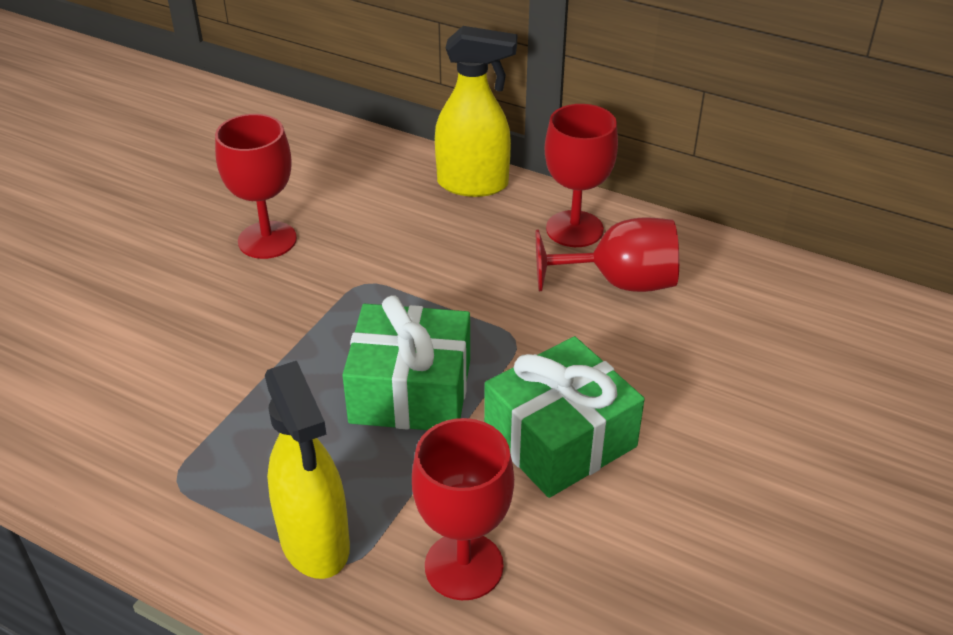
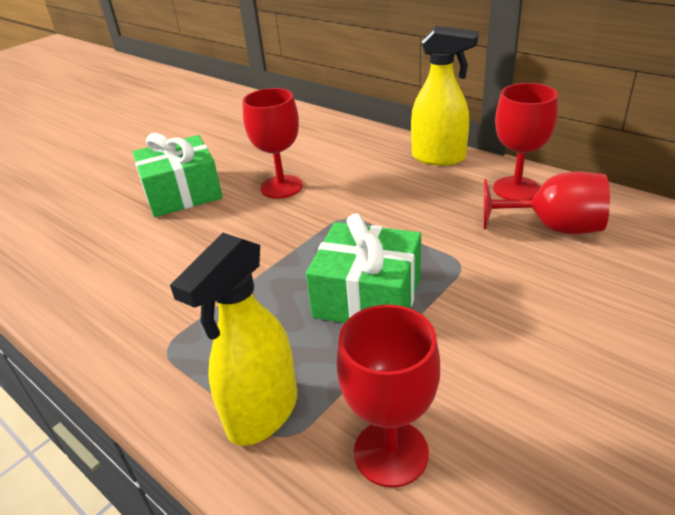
camera: 15 degrees right, 5 degrees down
yellow spray bottle [265,361,350,579] -> yellow spray bottle turned 45 degrees clockwise [170,233,297,446]
green gift [484,336,645,498] -> green gift moved to [132,133,223,217]

